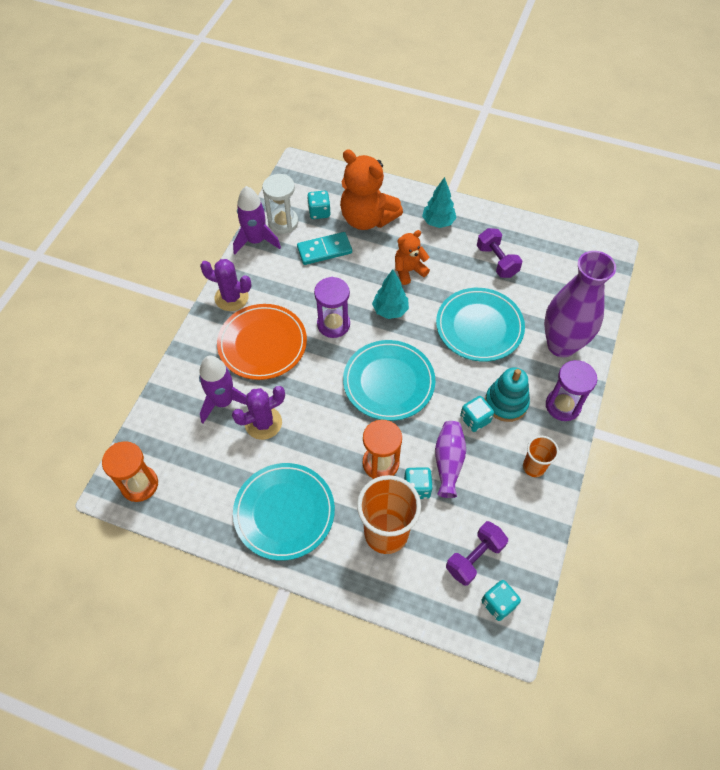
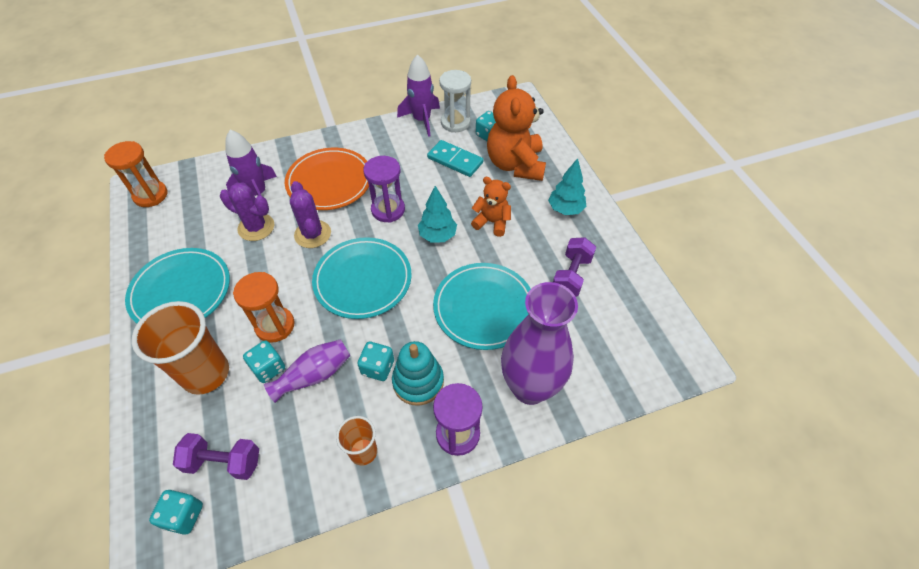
camera: 50 degrees right, 5 degrees down
purple cactus [200,259,251,311] -> purple cactus moved to [290,181,331,248]

